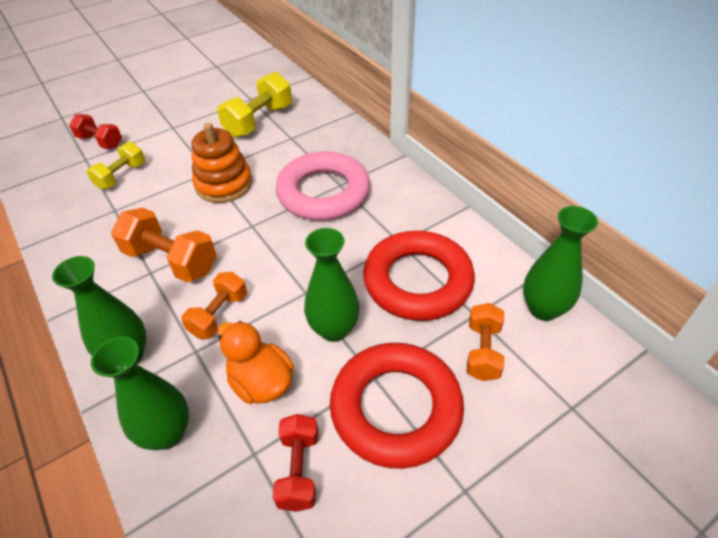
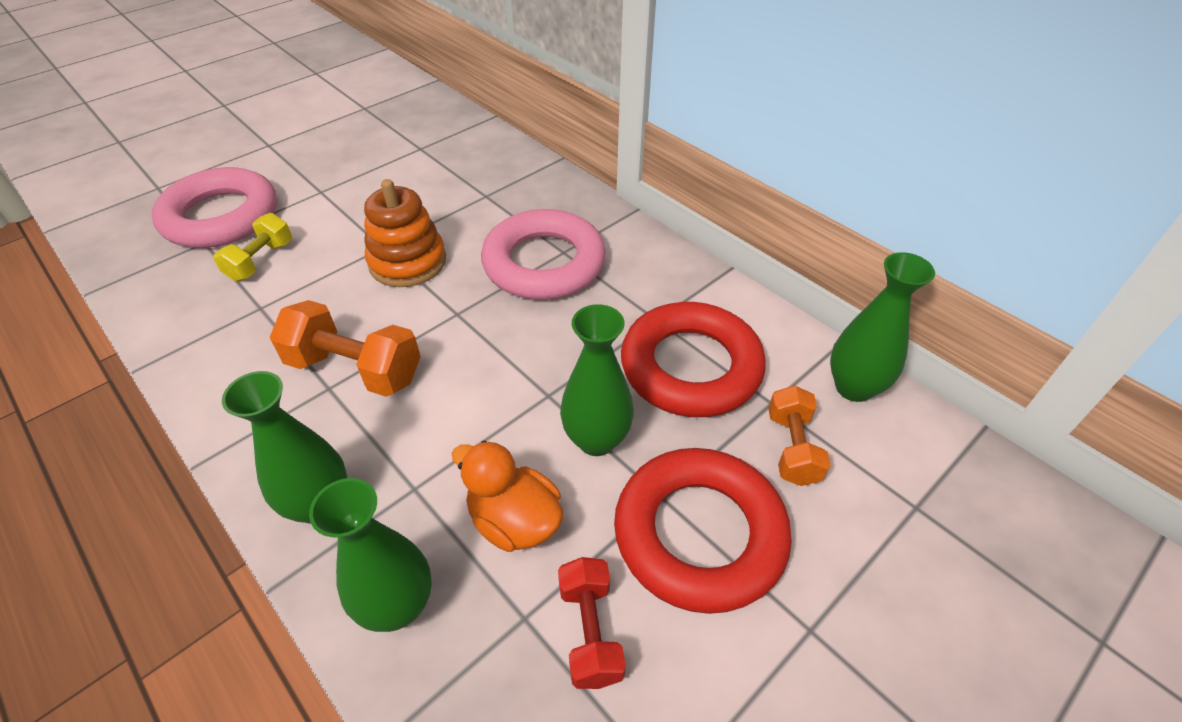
camera: 10 degrees left, 0 degrees up
red dumbbell [69,114,122,149] -> pink ring [152,167,277,248]
orange dumbbell [181,272,247,339] -> none
yellow dumbbell [217,72,292,138] -> none

